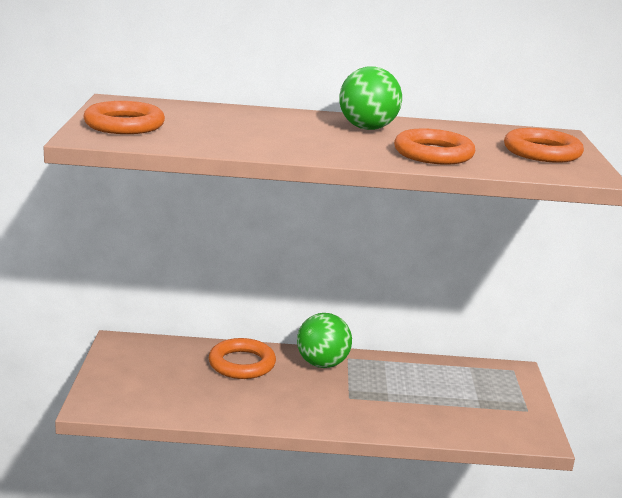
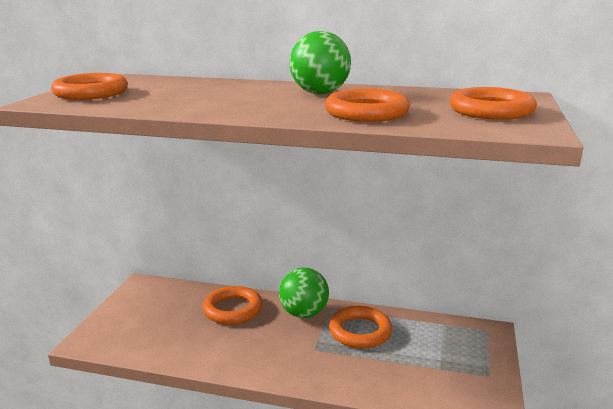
camera: 15 degrees right, 0 degrees up
none -> orange ring [329,306,392,349]

